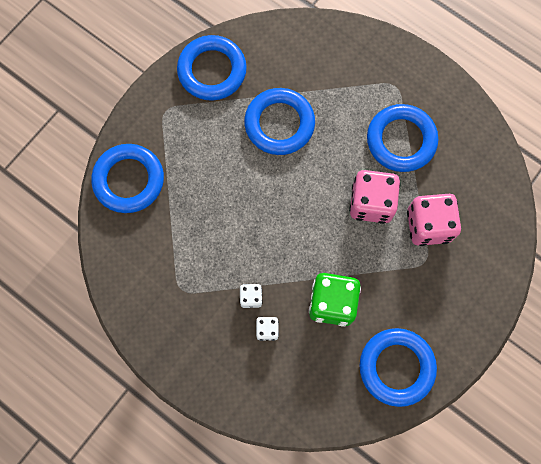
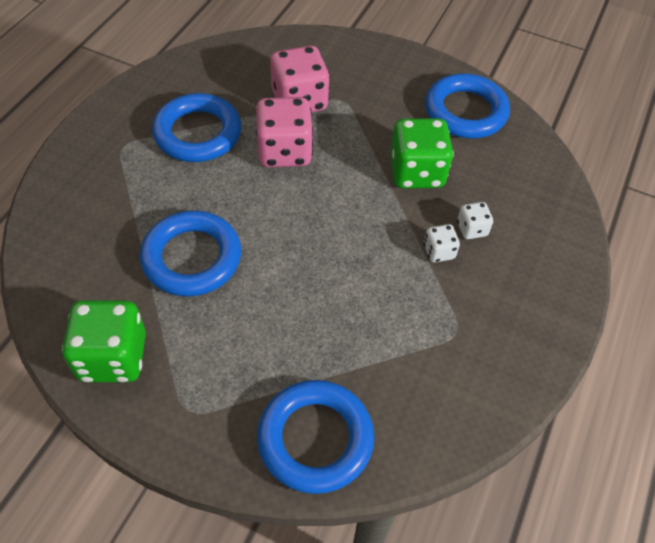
camera: 105 degrees left, 20 degrees down
blue ring [177,35,247,101] -> green dice [62,300,146,382]

